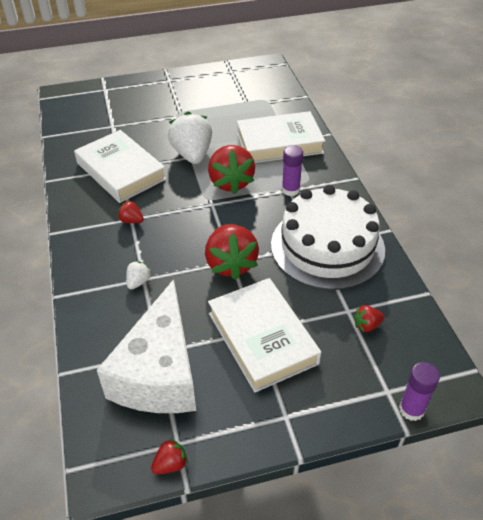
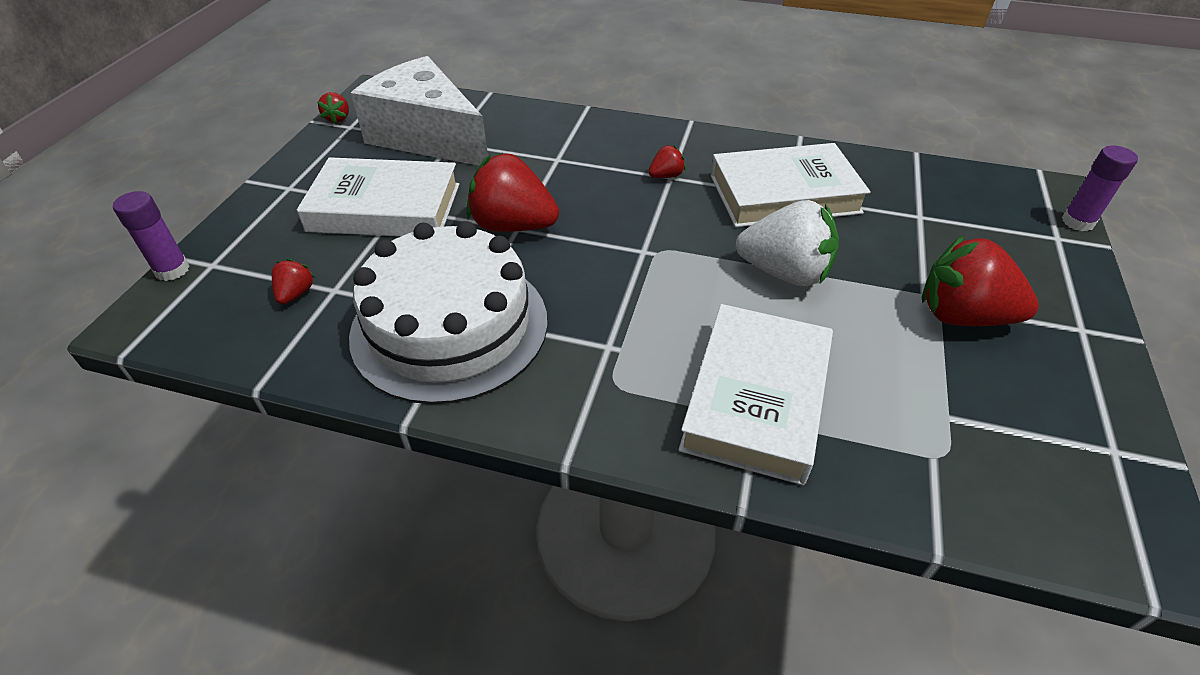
camera: 120 degrees right, 0 degrees up
white strawberry [126,261,152,289] -> none
red strawberry [208,145,255,194] -> red strawberry moved to [922,235,1039,326]
purple glue stick [282,145,303,196] -> purple glue stick moved to [1062,145,1138,231]

